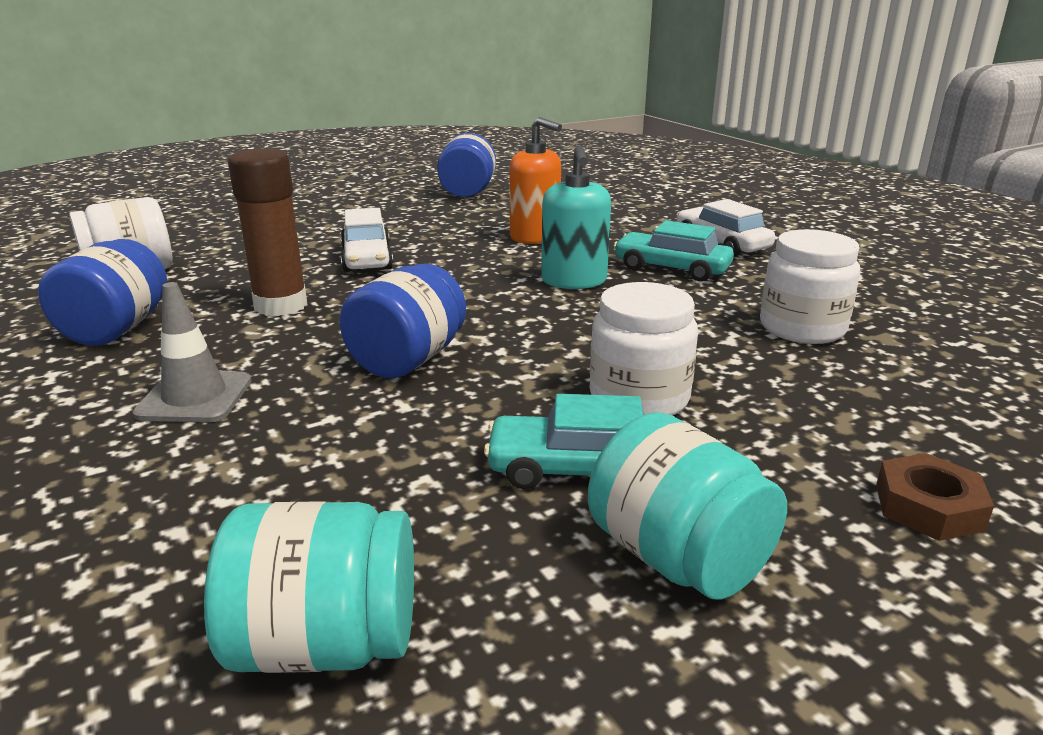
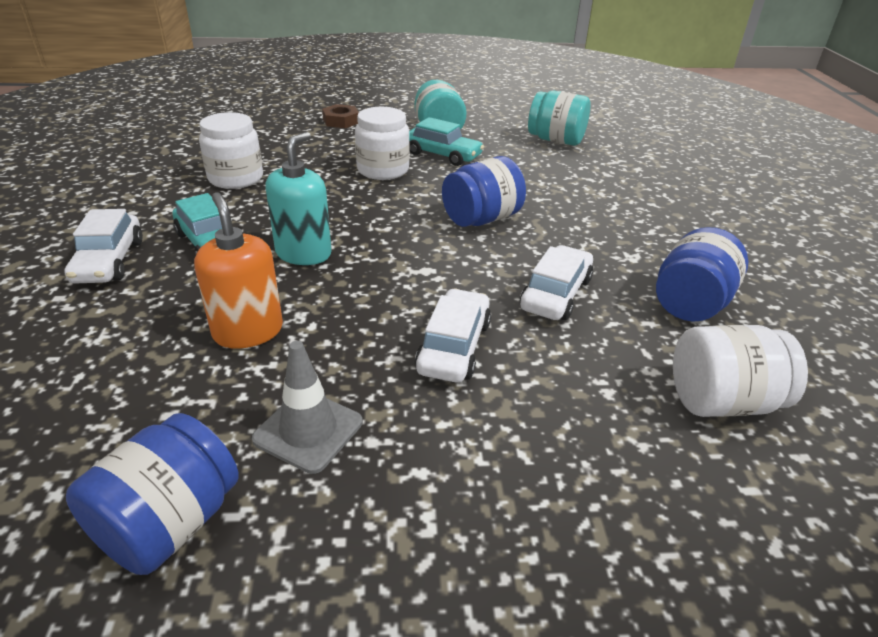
camera: 155 degrees left, 10 degrees up
grey traffic cone [133,282,252,422] -> grey traffic cone moved to [252,341,363,474]
brown glue stick [228,148,308,316] -> white car [520,245,593,320]

